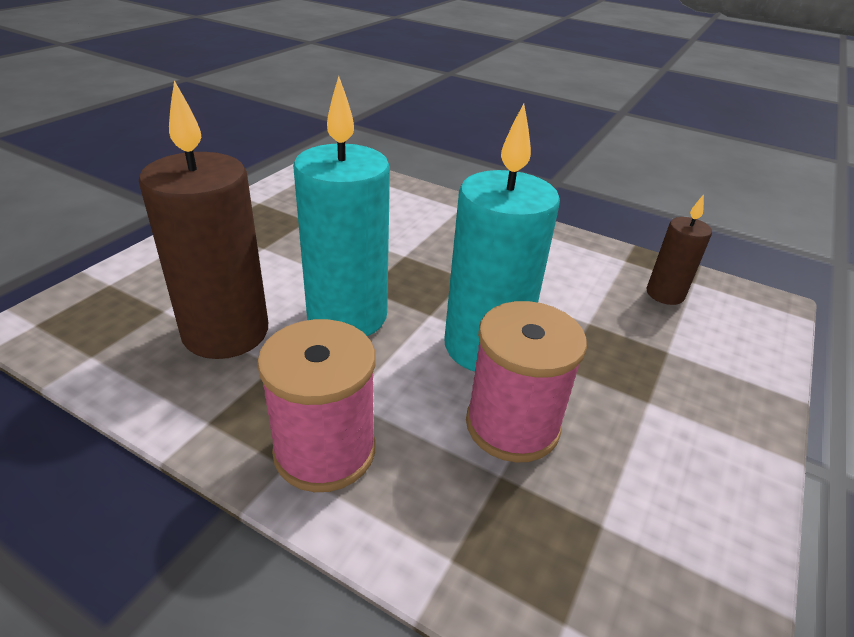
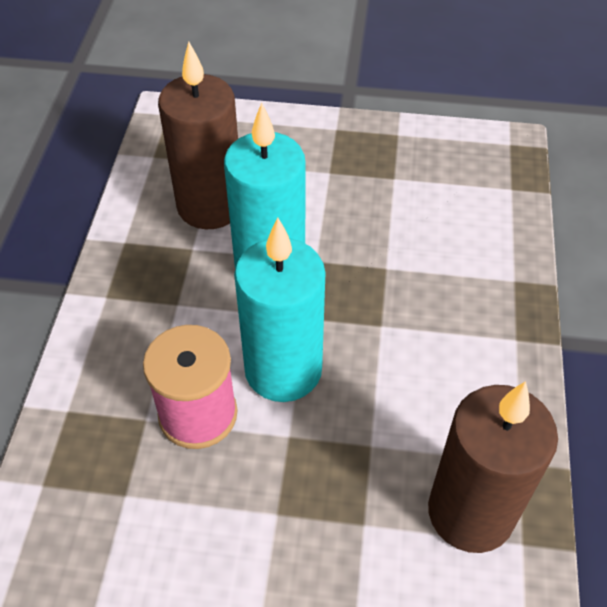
camera: 70 degrees right, 15 degrees up
pink spool [257,319,376,492] -> none
brown candle [647,194,712,305] -> brown candle [428,381,558,553], size x1.91

